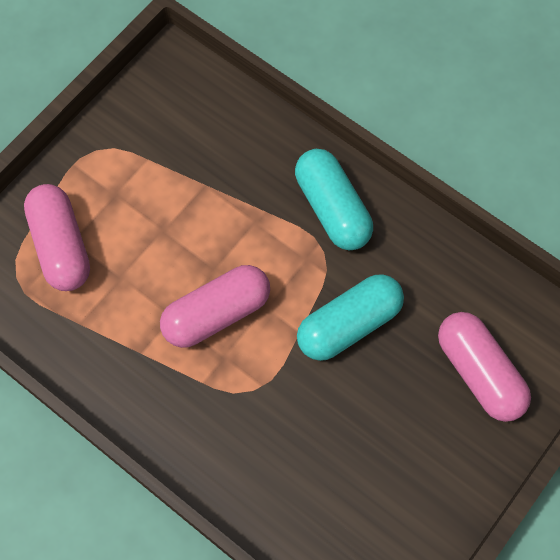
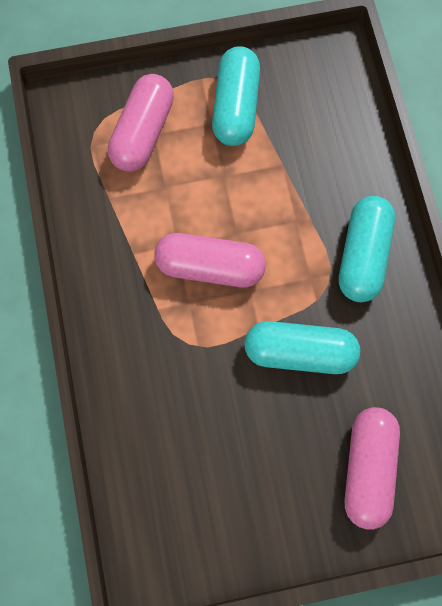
camera: 40 degrees right, 5 degrees up
none -> turquoise capsule [212,46,260,146]

